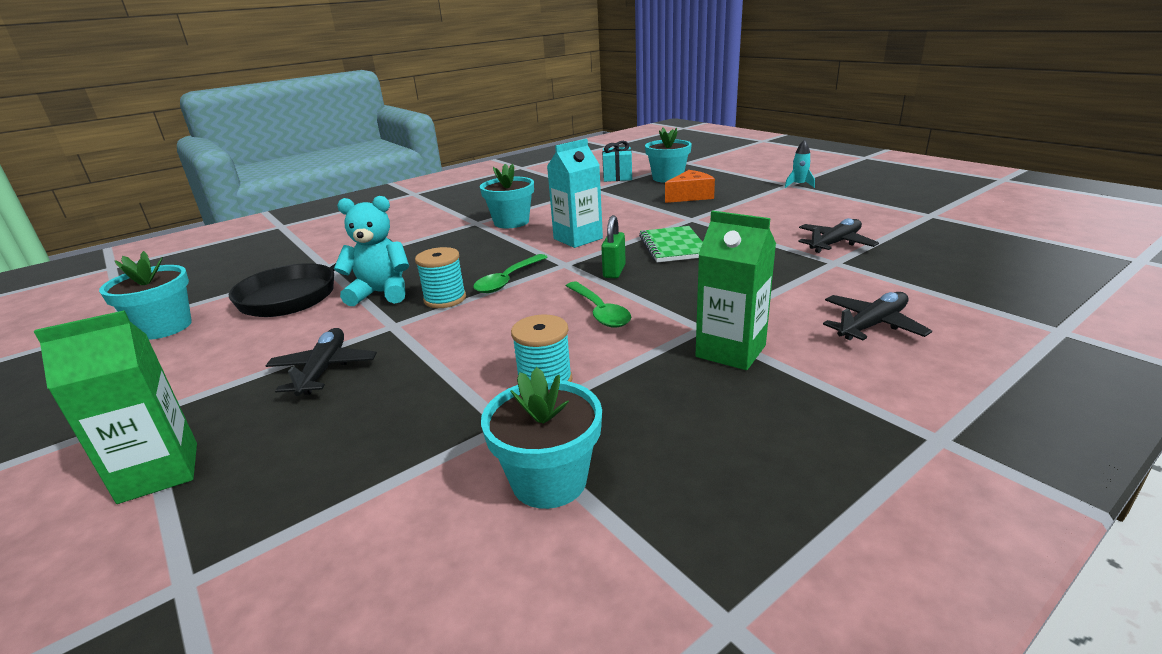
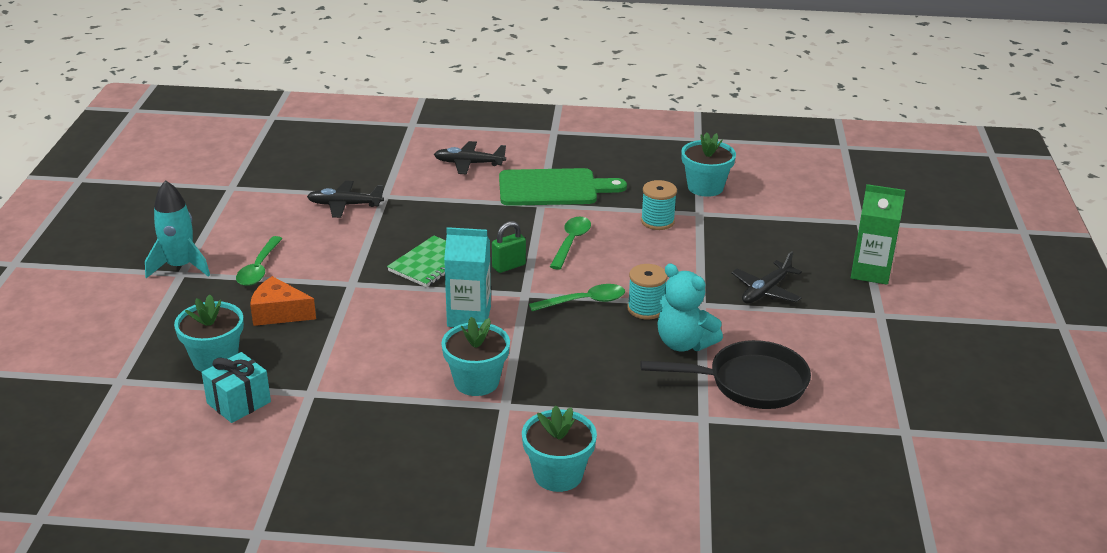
camera: 140 degrees left, 5 degrees up
turquoise flower pot [99,251,192,340] -> turquoise flower pot moved to [522,405,597,492]
green carton [695,211,776,370] -> green cutting board [499,168,627,206]
turquoise rocket [785,139,815,188] -> turquoise rocket [145,180,210,278], size x1.81
none -> green spoon [236,236,283,286]

